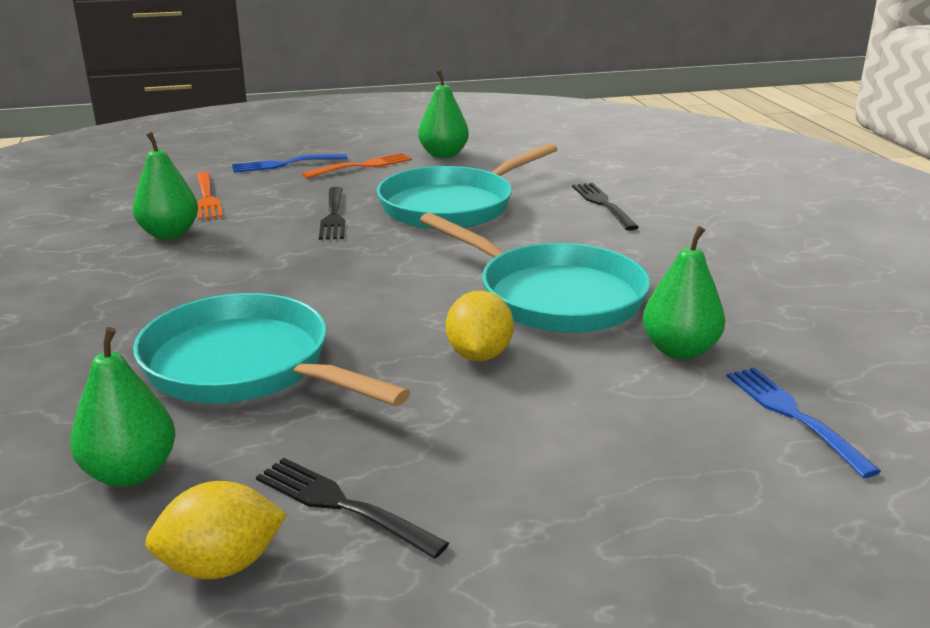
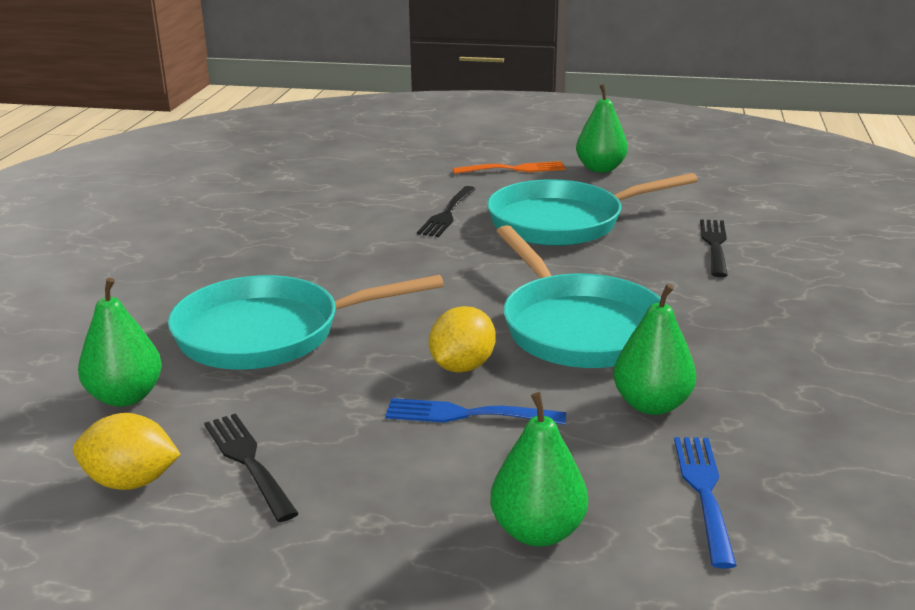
camera: 25 degrees right, 0 degrees up
green pear [132,132,198,239] -> green pear moved to [490,392,588,547]
turquoise pan [133,293,410,406] -> turquoise pan turned 75 degrees counterclockwise [168,275,444,369]
orange fork [196,172,223,220] -> none
blue fork [232,154,347,173] -> blue fork moved to [385,398,566,425]

